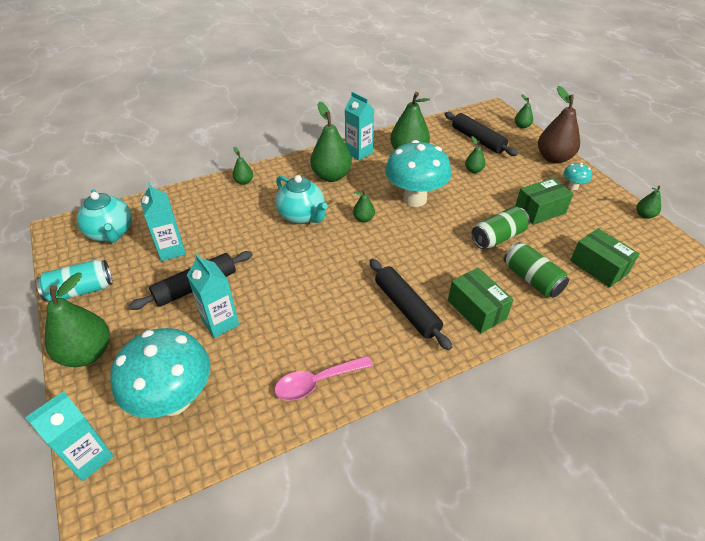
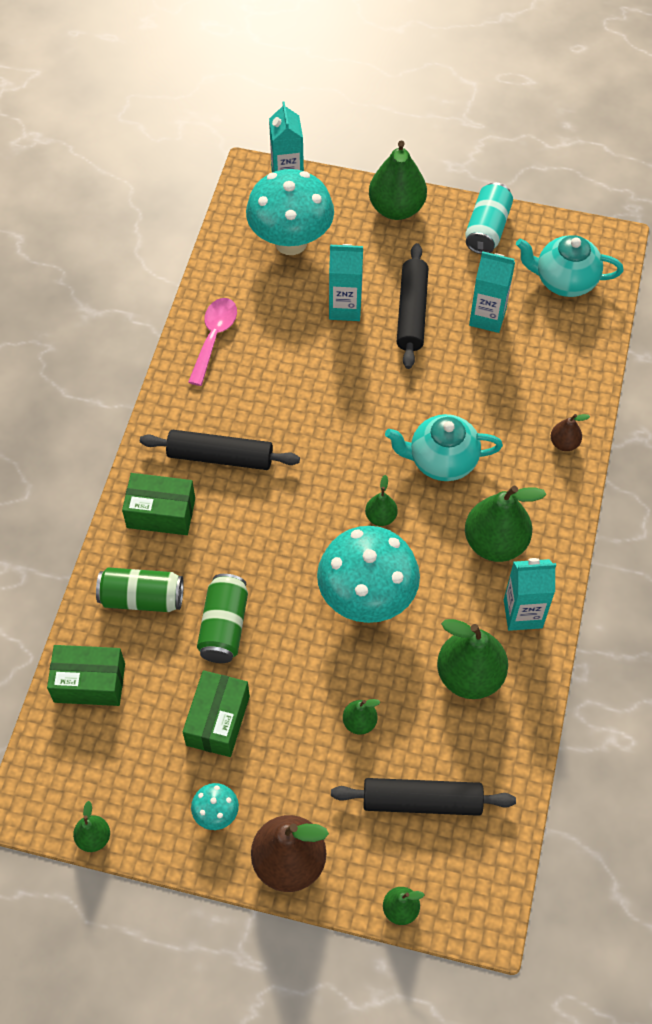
camera: 130 degrees right, 15 degrees up
green pear [233,147,253,185] -> brown pear [551,414,590,451]

